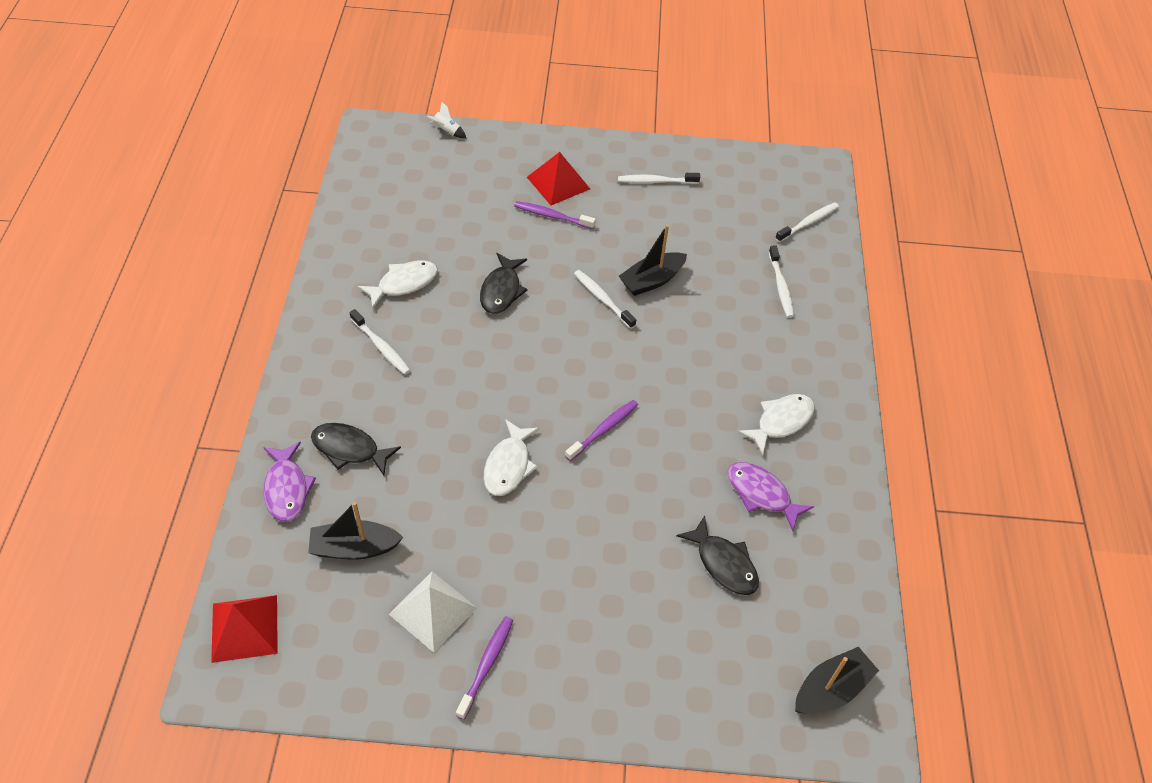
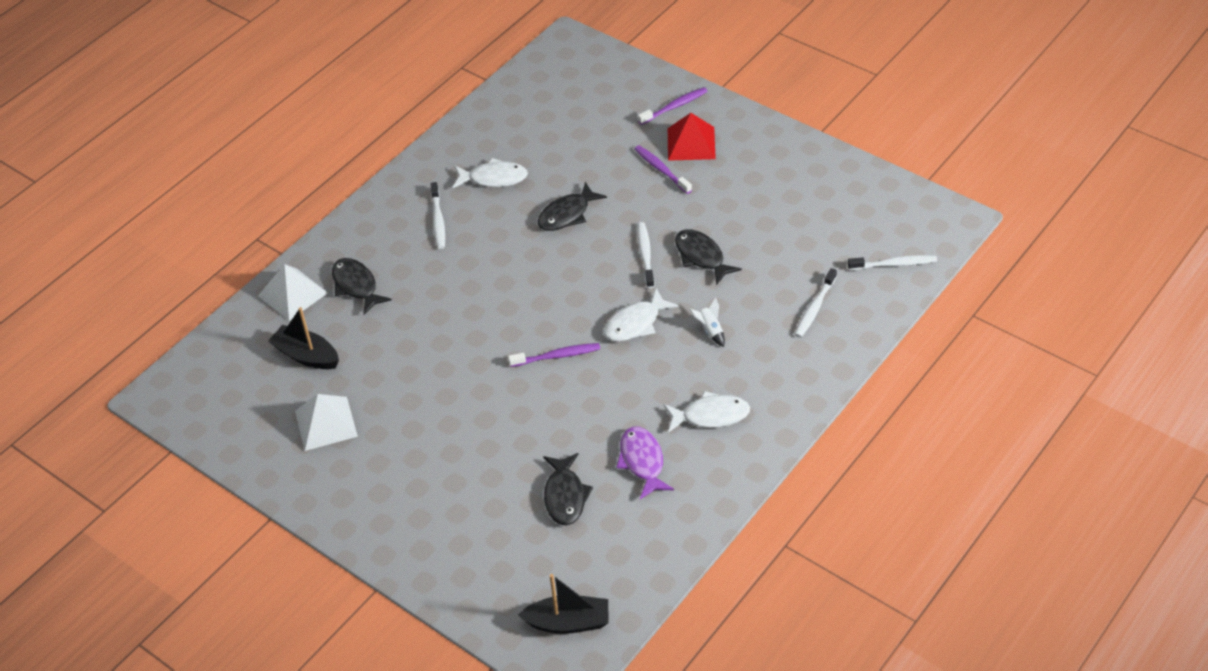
camera: 40 degrees right, 5 degrees down
red pyramid [211,595,278,663] -> none
purple fish [263,442,316,522] -> white pyramid [258,264,328,321]
white rocket [427,101,466,138] -> white rocket moved to [689,298,725,347]
purple toothbrush [456,616,513,720] -> purple toothbrush moved to [638,87,708,125]
white fish [484,419,539,496] -> white fish moved to [604,288,678,342]
white toothbrush [618,173,700,184] -> none
black boat [619,224,687,296] -> black fish [675,229,742,285]

